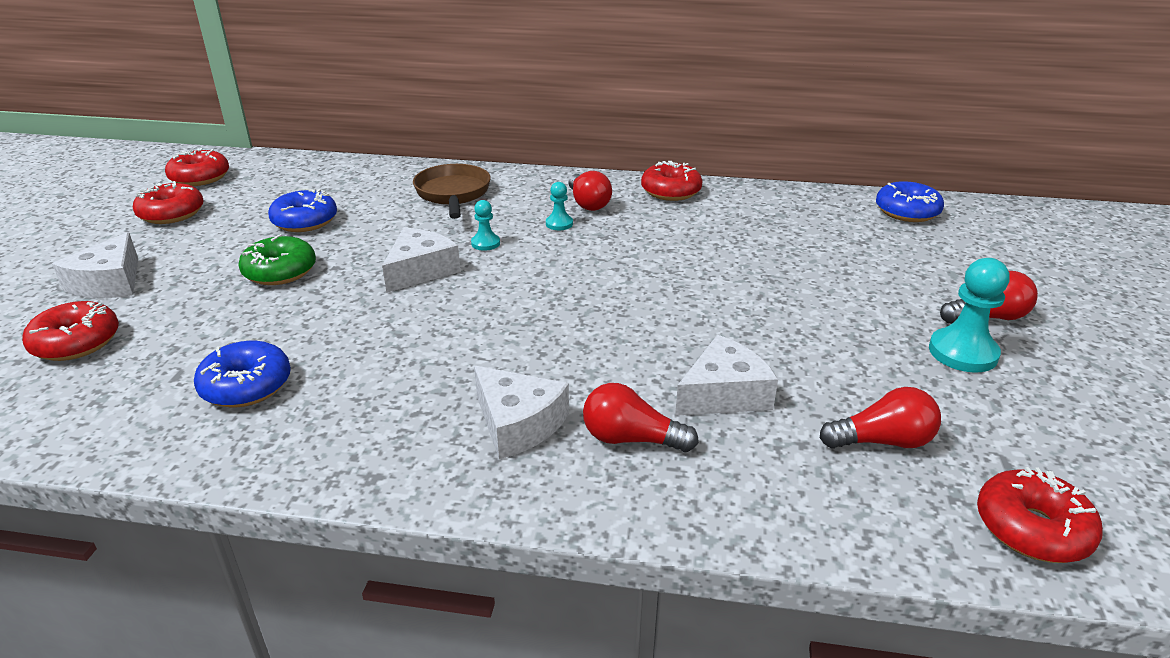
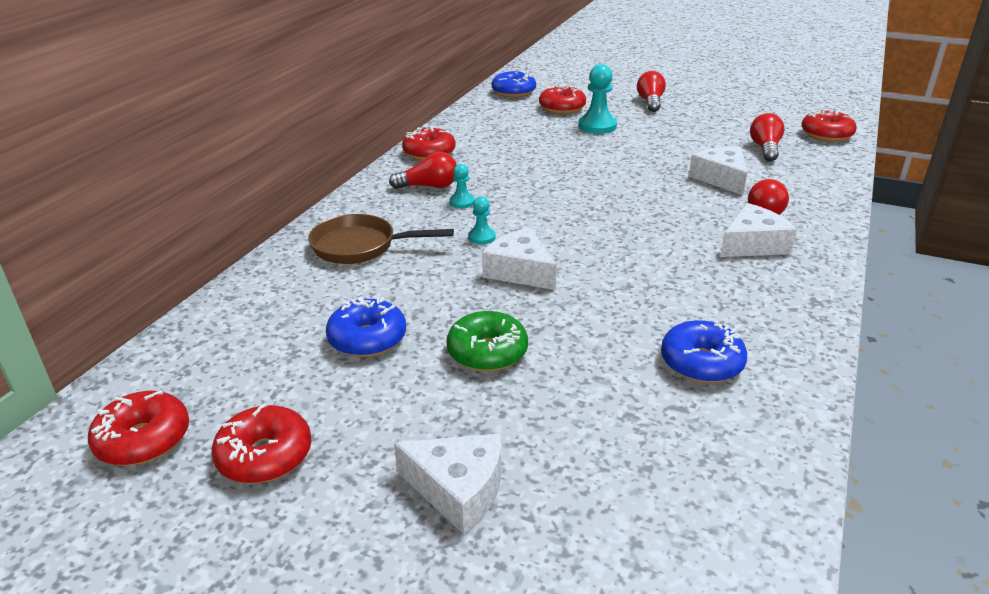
camera: 75 degrees left, 0 degrees up
red donut [22,301,119,361] -> red donut moved to [539,85,586,114]
turquoise pawn [929,258,1009,372] -> turquoise pawn moved to [578,64,617,134]

